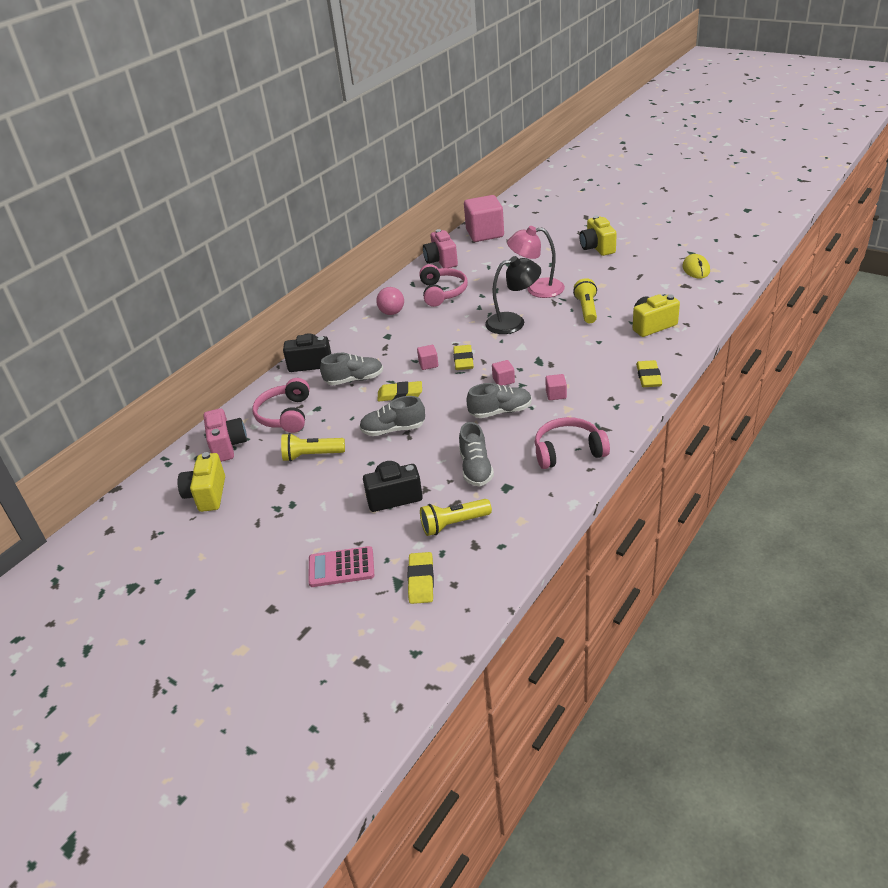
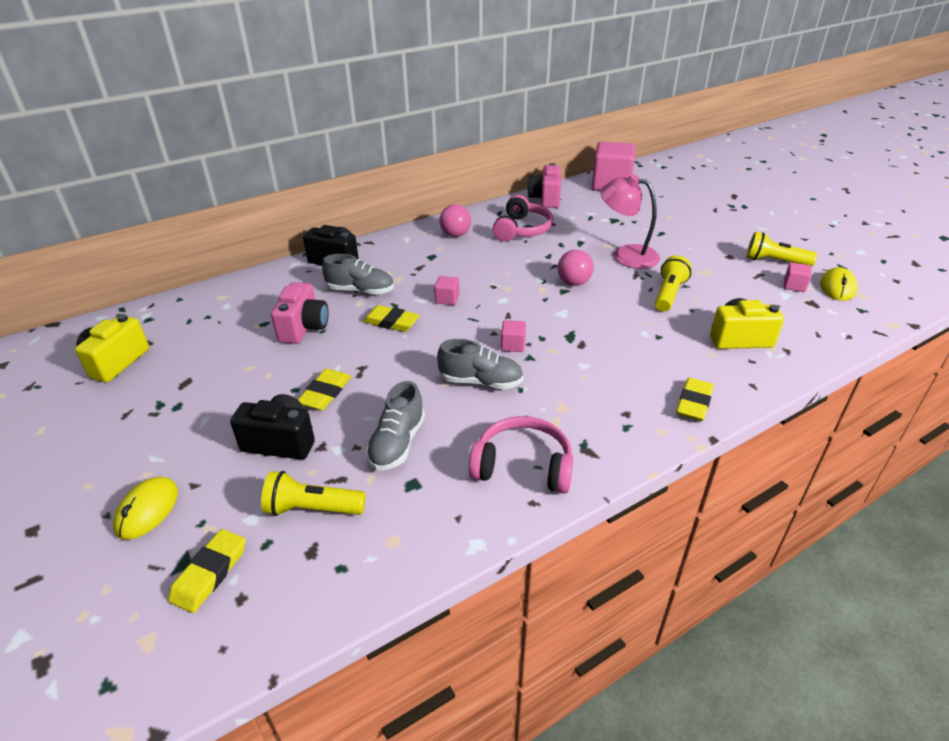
camera: 20 degrees right, 0 degrees up
pink camera [204,408,247,462] -> pink camera moved to [271,282,329,344]
pink headphones [252,378,310,433] -> none
yellow flashlight [281,433,345,462] -> yellow flashlight moved to [746,232,817,267]
pink calculator [308,546,374,587] -> yellow mouse [113,477,178,540]
grey shoe [359,396,425,436] -> none
yellow eraser [453,345,474,370] -> yellow eraser moved to [298,369,351,410]
black lamp [485,256,541,334] -> pink ball [558,250,594,286]
pink cube [545,374,567,400] -> pink cube moved to [784,262,812,292]
yellow camera [580,215,617,256] -> none

